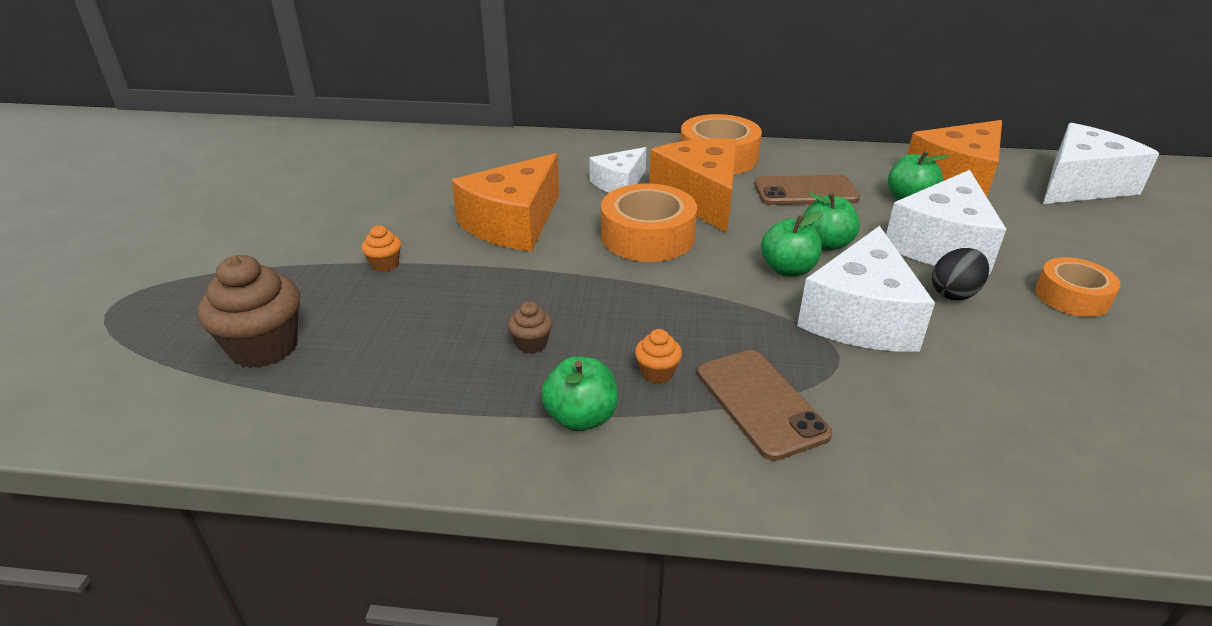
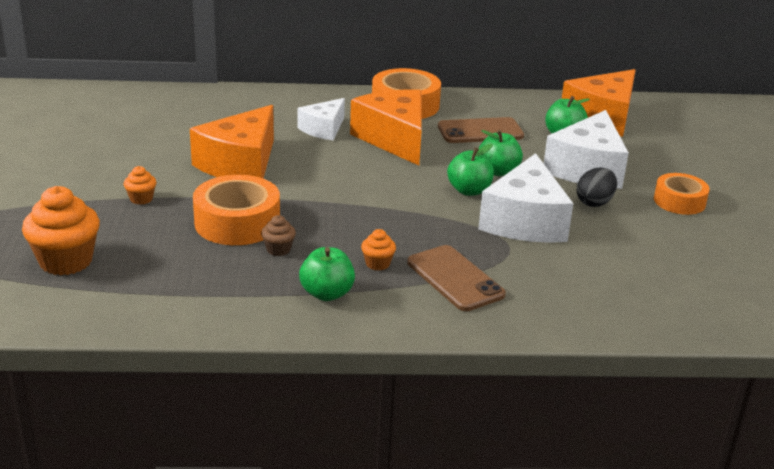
camera: 10 degrees left, 5 degrees down
brown cupcake [197,255,300,368] -> orange cupcake [22,186,100,275]
orange tape [601,183,697,262] -> orange tape moved to [193,175,280,245]
white cheese [1043,123,1160,204] -> none

